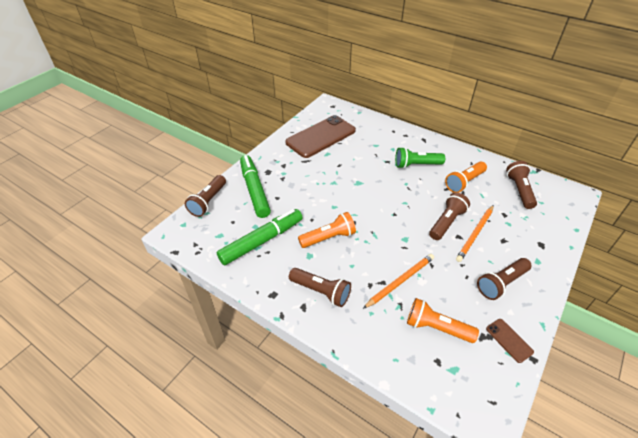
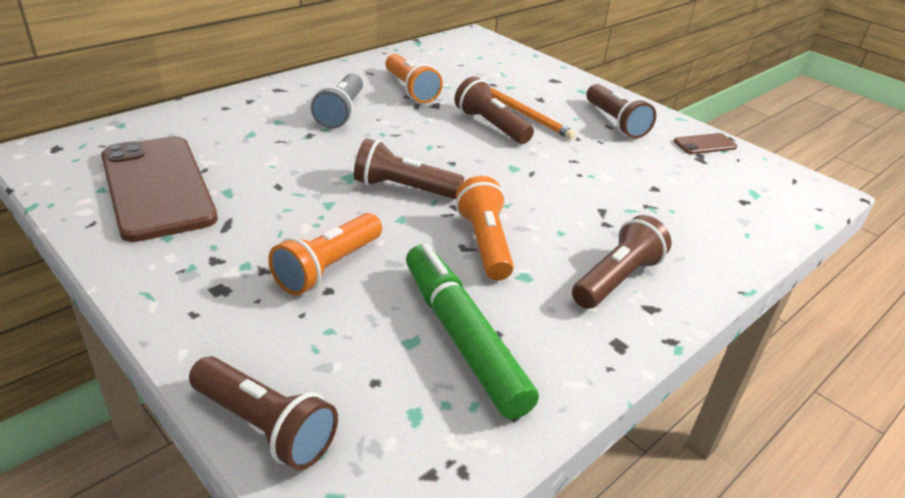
camera: 80 degrees left, 10 degrees down
green marker [240,155,271,218] -> none
orange pencil [363,254,434,309] -> none
green flashlight [395,147,445,169] -> grey flashlight [311,74,363,129]
orange flashlight [407,298,479,343] -> orange flashlight moved to [268,213,382,295]
brown flashlight [506,161,537,209] -> brown flashlight moved to [354,138,464,199]

